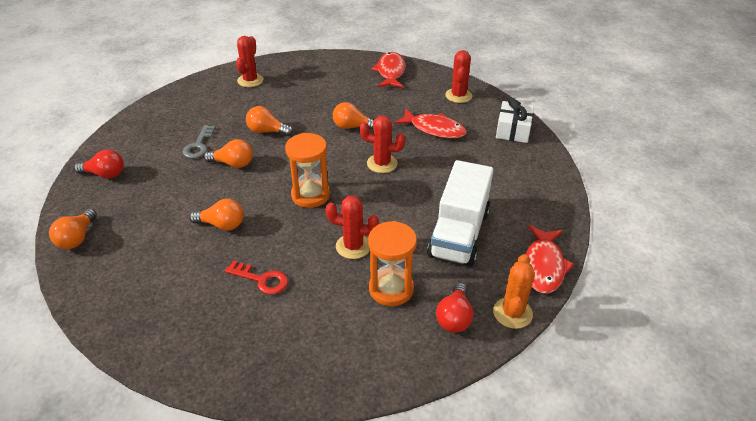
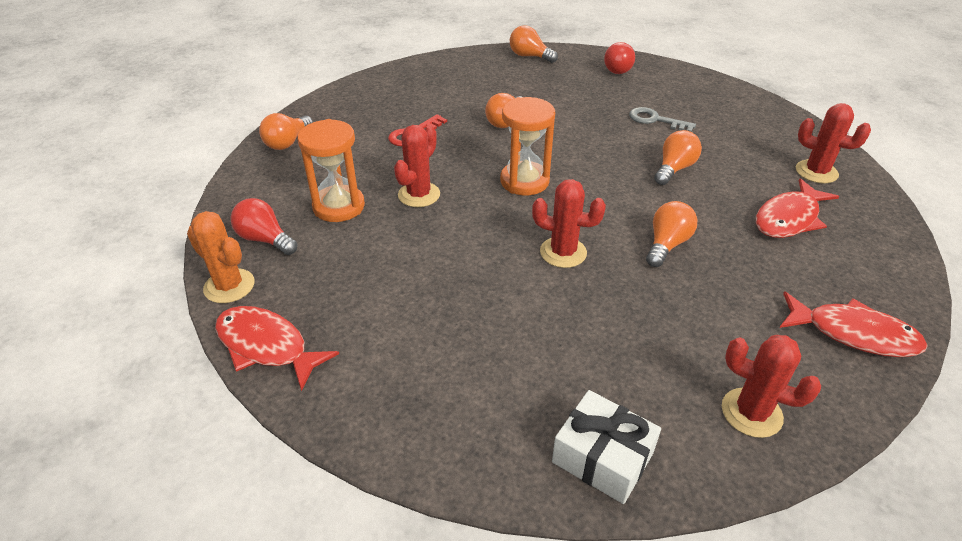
camera: 110 degrees right, 0 degrees up
orange light bulb [204,139,253,168] -> orange light bulb moved to [259,113,313,150]
red cactus [359,115,405,173] -> red cactus turned 75 degrees clockwise [532,179,606,268]
red fish [394,109,467,139] -> red fish moved to [756,178,839,238]
white truck [427,160,493,267] -> none

